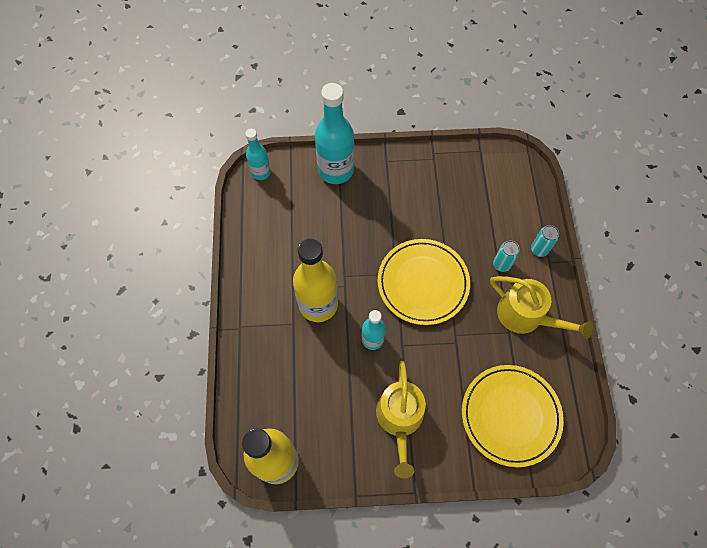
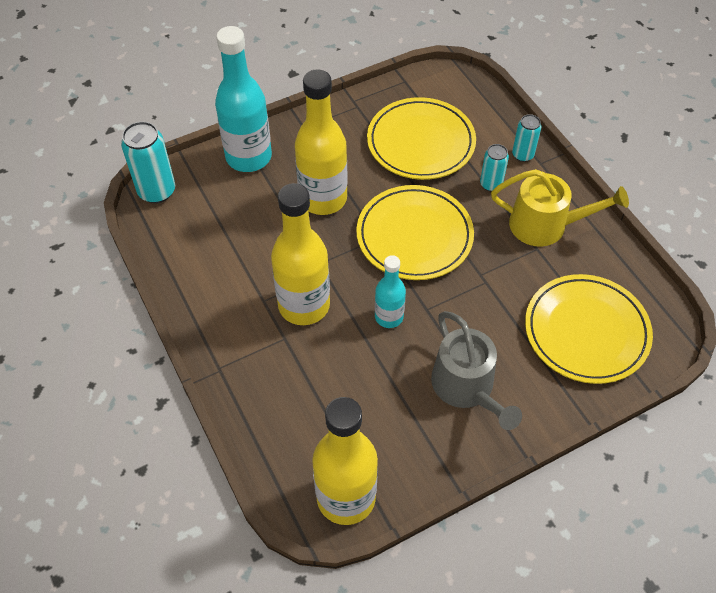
camera: 25 degrees left, 10 degrees down
turquoise bottle [245,129,271,180] -> turquoise can [121,121,175,203]
yellow watering can [376,361,426,479] -> grey watering can [431,311,522,430]
none -> yellow bottle [295,69,348,215]
none -> yellow plate [367,97,476,180]

